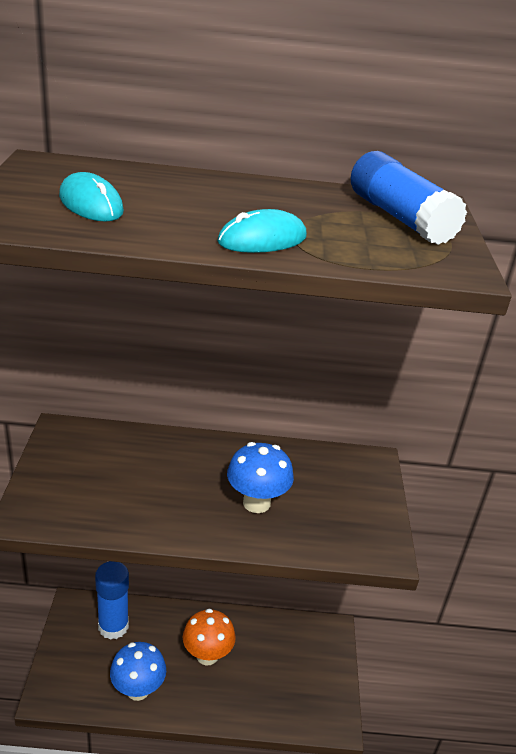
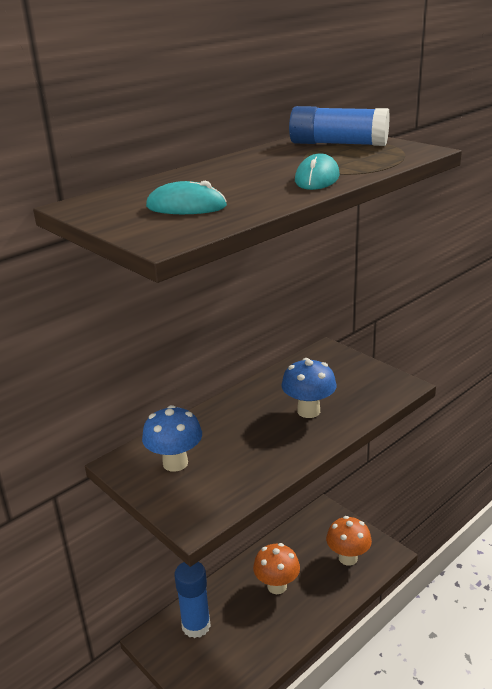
camera: 40 degrees left, 5 degrees down
blue mushroom [110,642,166,701] -> blue mushroom moved to [142,405,202,472]
none -> orange mushroom [326,516,372,566]

